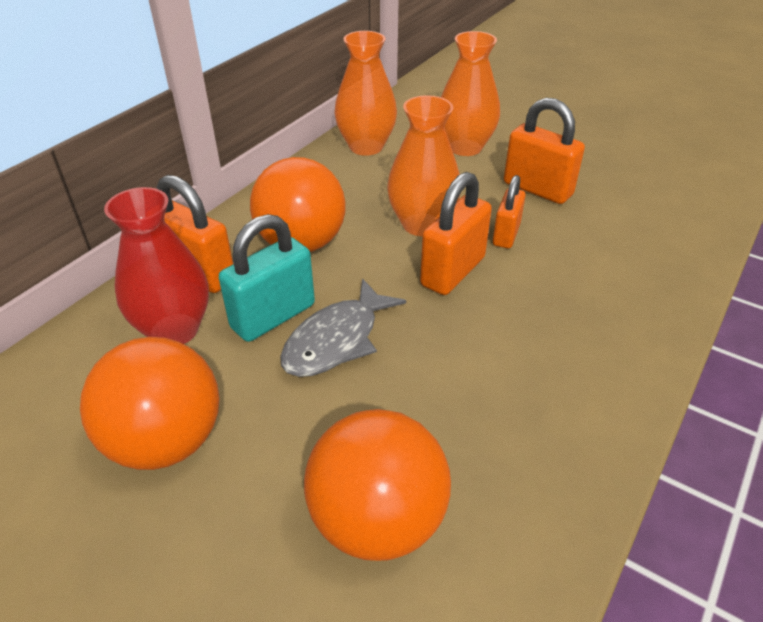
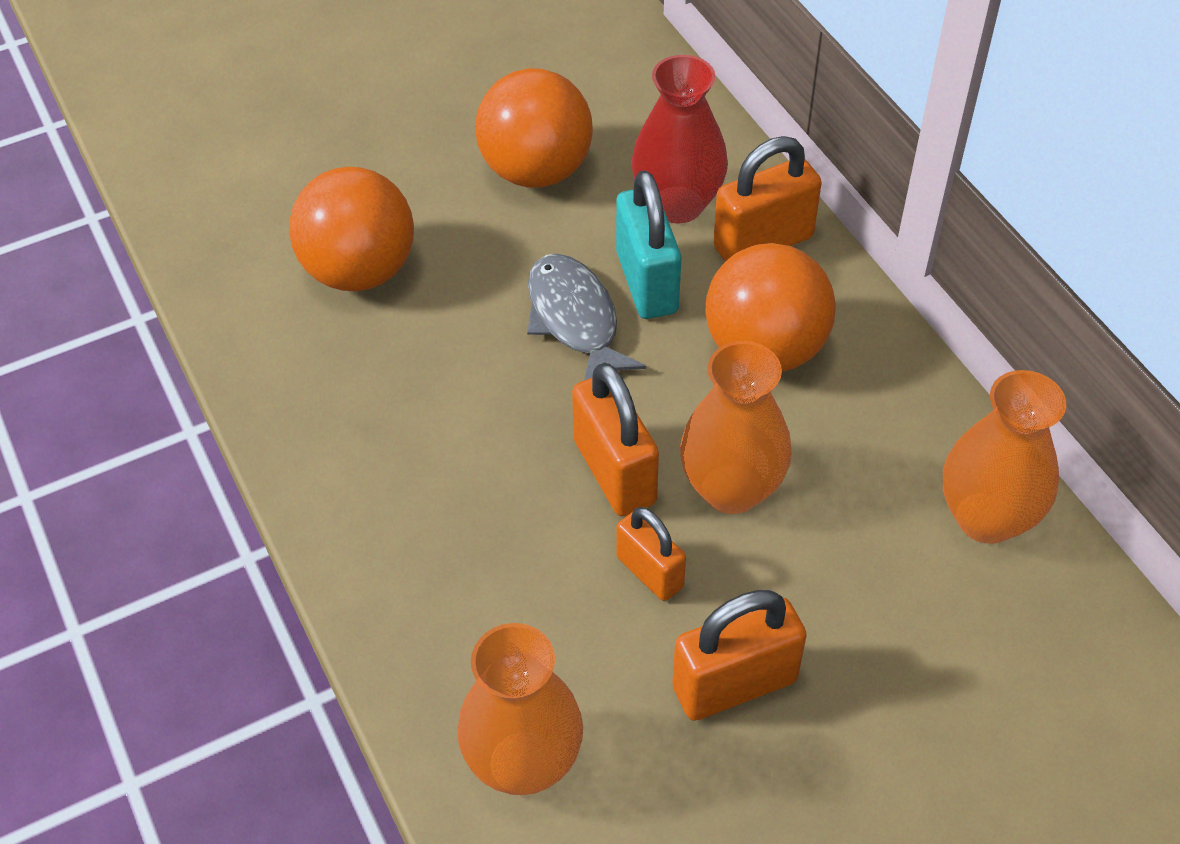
camera: 120 degrees right, 10 degrees up
orange vase [441,31,500,156] -> orange vase moved to [457,623,583,795]

